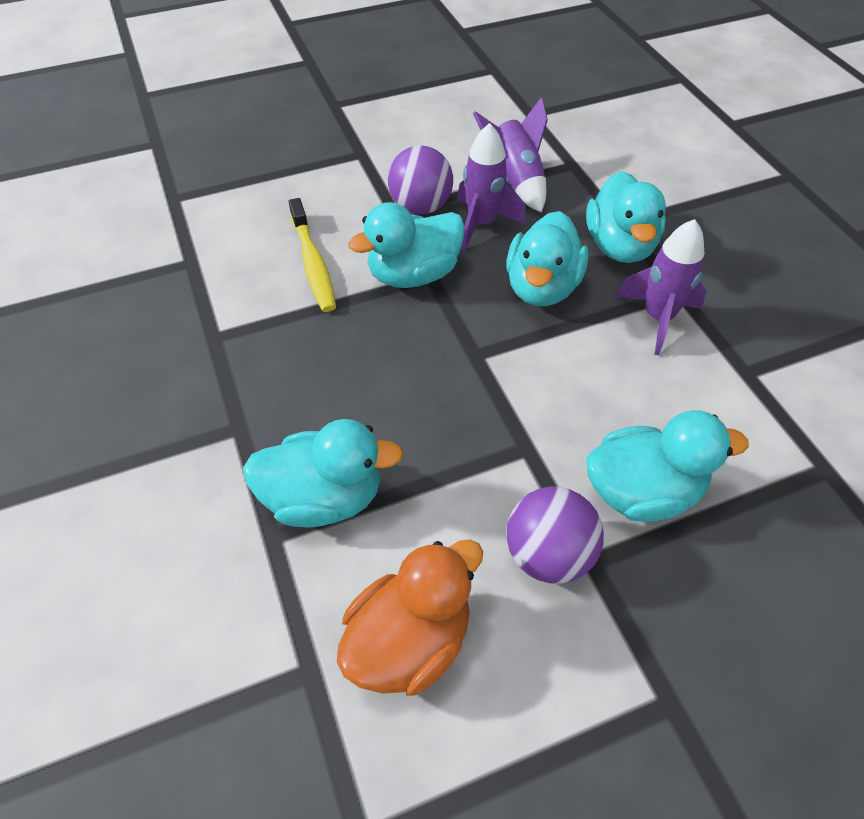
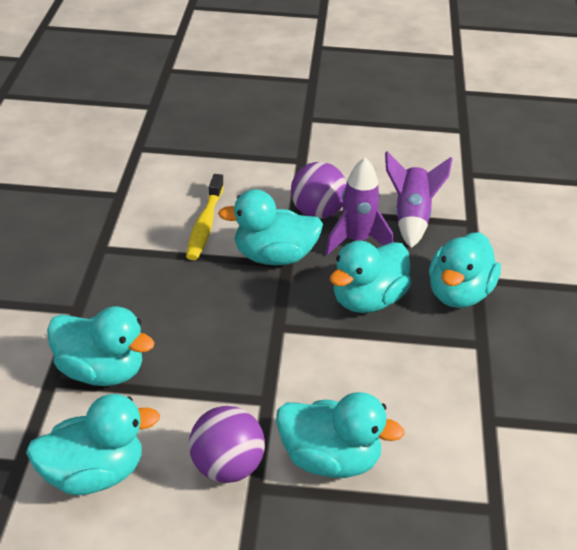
camera: 25 degrees right, 15 degrees down
orange duck [337,539,483,696] -> turquoise duck [26,394,160,495]
purple rocket [616,219,707,355] -> none

